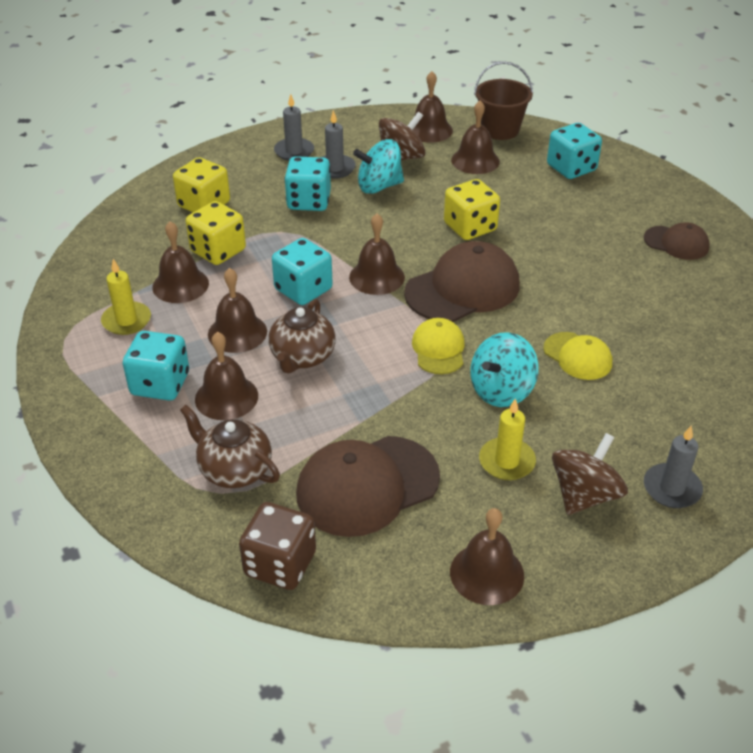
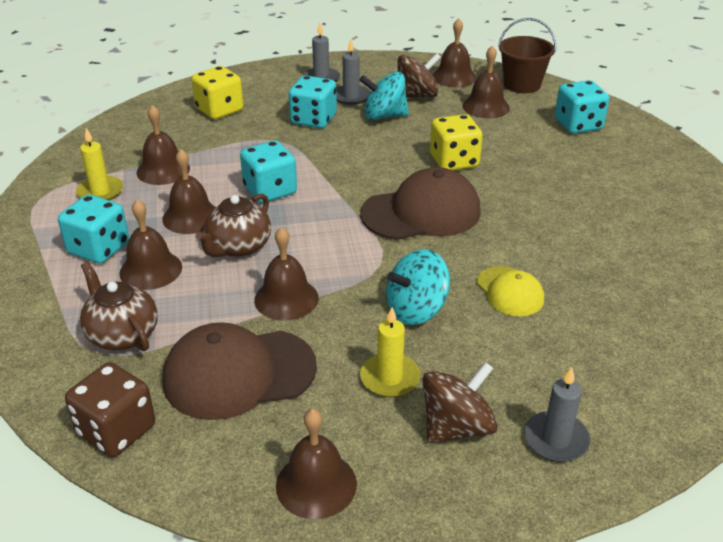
camera: 15 degrees right, 5 degrees down
yellow dice [186,201,246,265] -> none
brown bell [349,213,405,295] -> brown bell moved to [254,227,319,321]
yellow cap [412,318,465,374] -> none
brown cap [644,222,710,260] -> none

